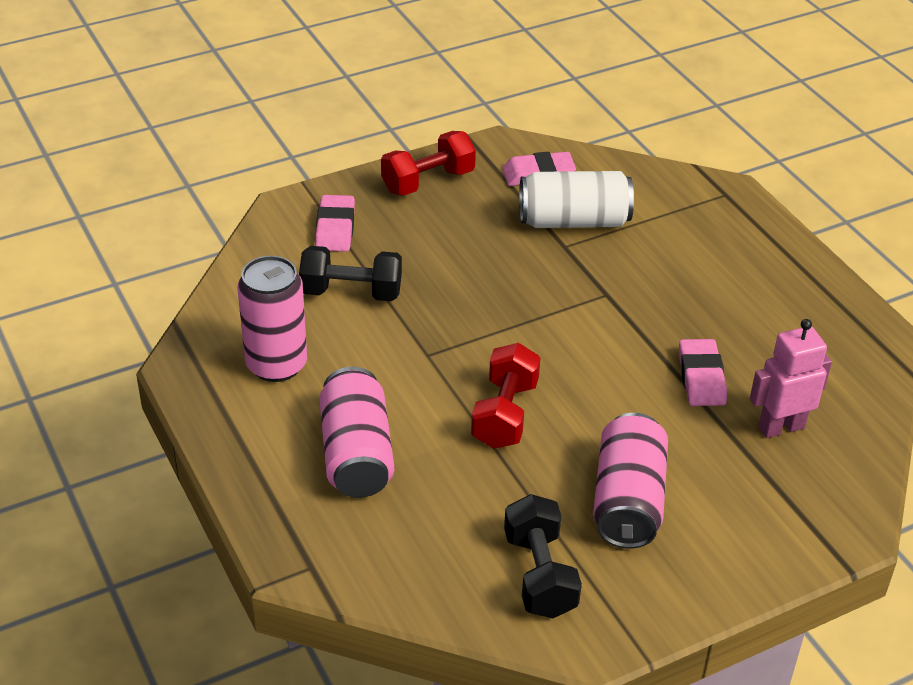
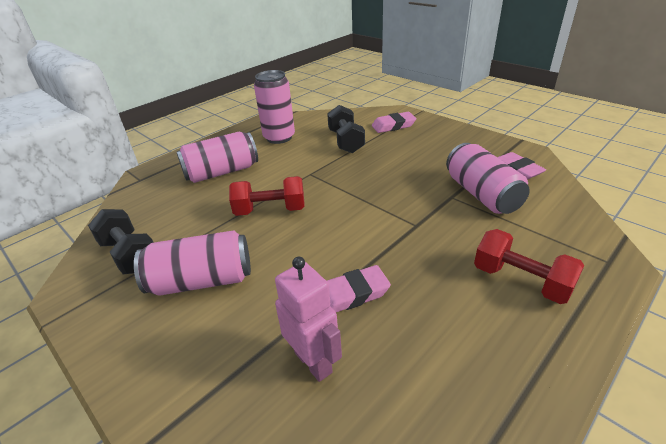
camera: 75 degrees right, 5 degrees down
red dumbbell [381,131,476,196] -> red dumbbell moved to [474,229,585,304]
black dumbbell [504,494,582,618] -> black dumbbell turned 75 degrees clockwise [88,209,154,274]
white can [519,171,634,228] -> pink can [446,143,530,214]

